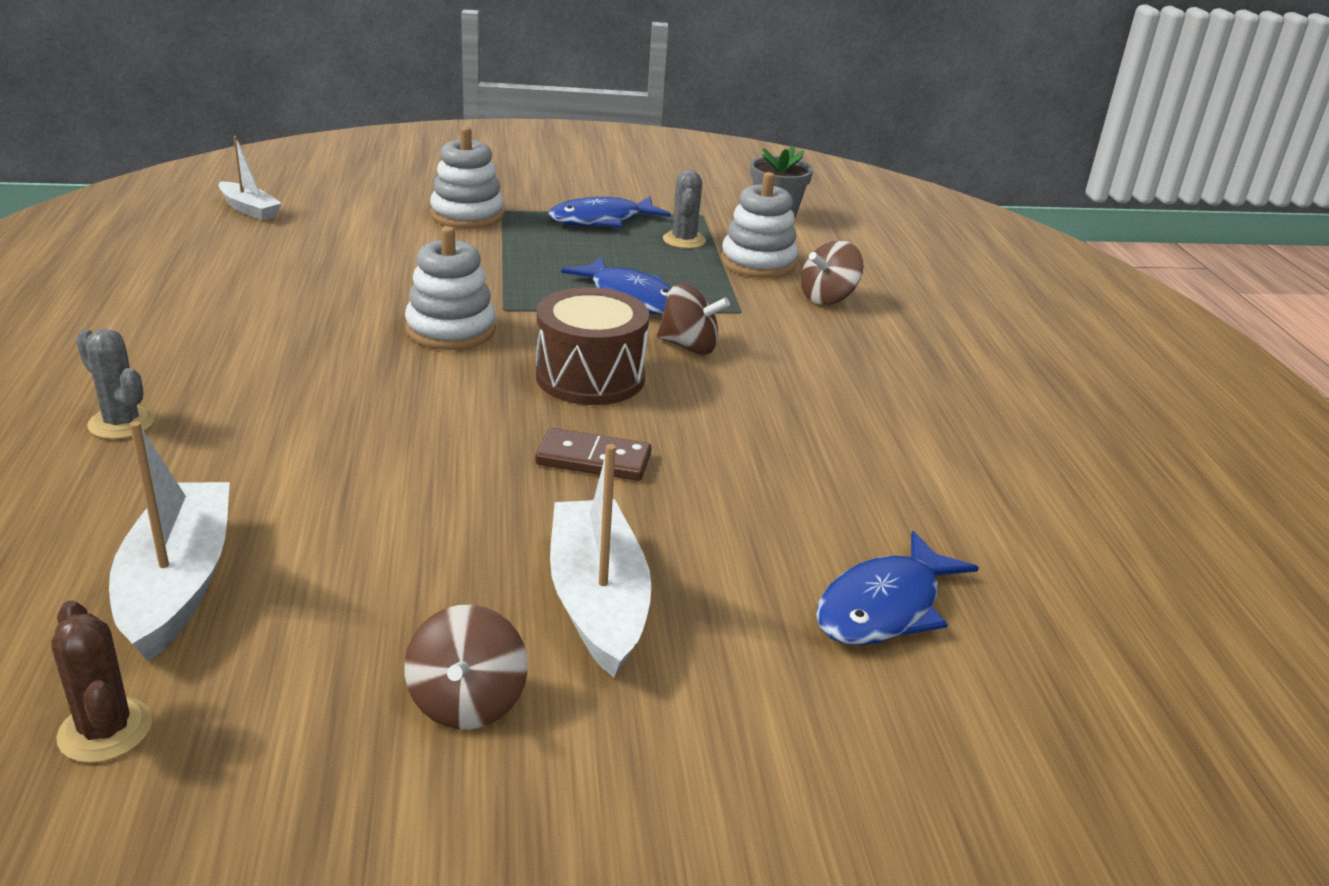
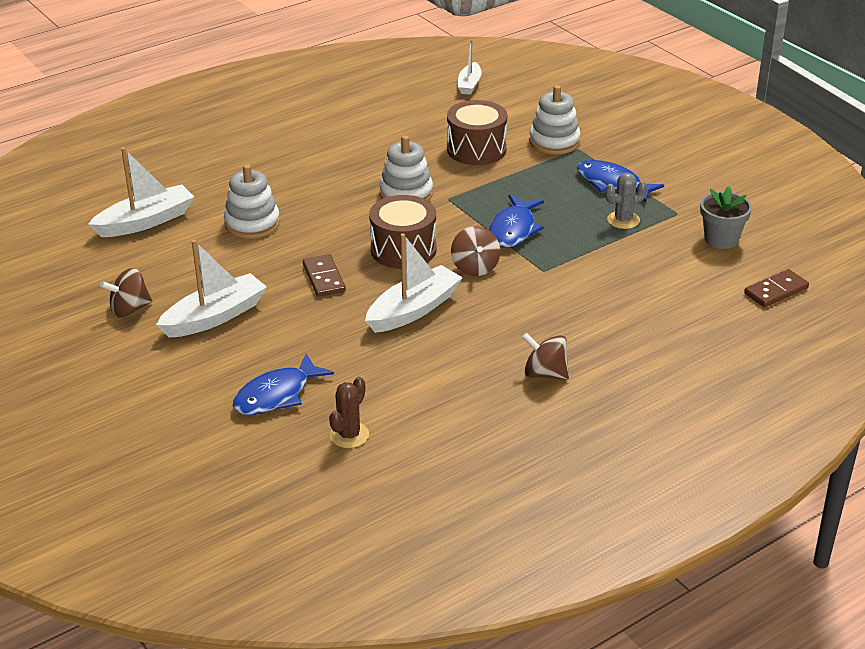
camera: 65 degrees right, 5 degrees up
brown cactus [51,600,153,763] -> brown cactus moved to [329,377,369,448]
grey cactus [76,329,155,439] -> none
white stacking toy [721,172,798,278] -> white stacking toy moved to [224,164,280,239]
brown spinning top [801,241,863,305] -> brown spinning top moved to [522,333,569,380]
blue fish [816,531,979,645] -> blue fish turned 60 degrees counterclockwise [233,354,334,415]
none -> white boat [365,233,463,333]
none -> brown drum [447,100,507,165]
none -> brown domino [744,269,809,307]

